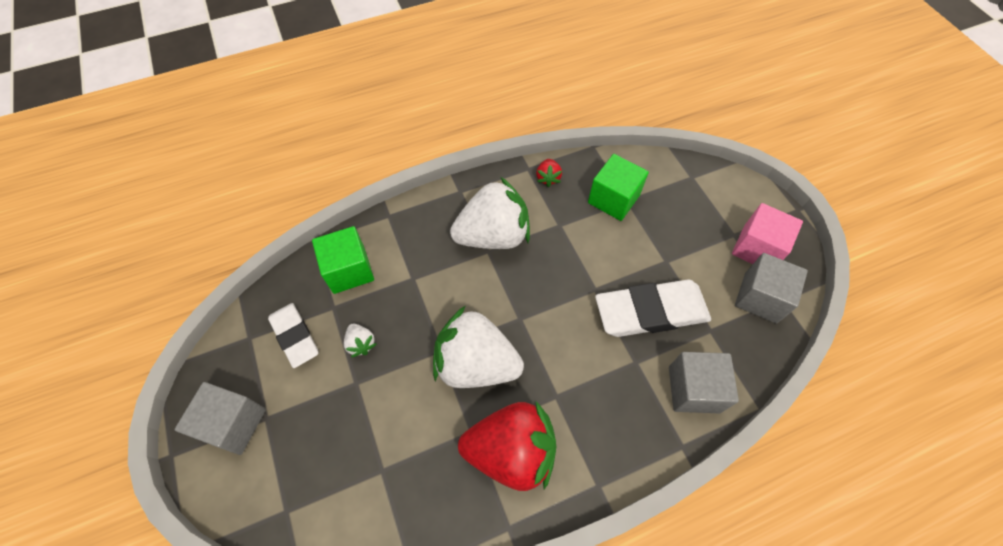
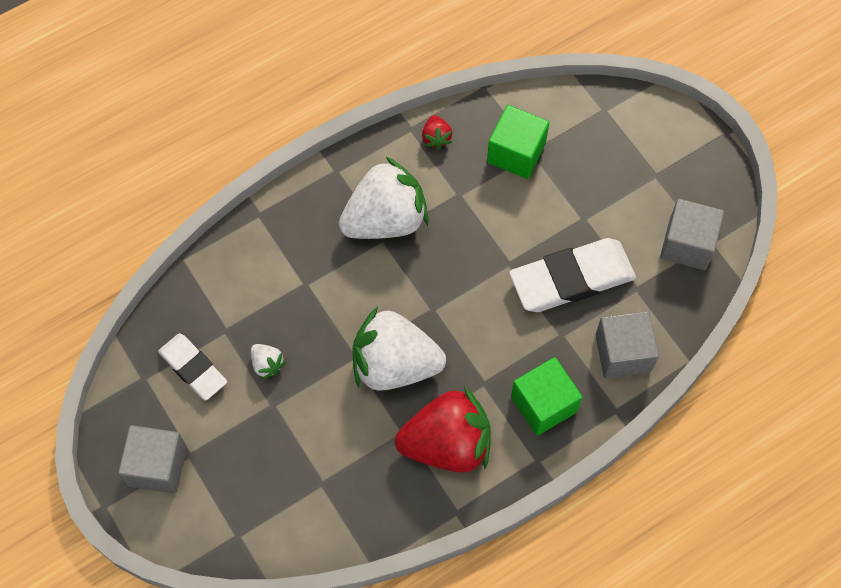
camera: 10 degrees left, 5 degrees up
green cube [312,226,374,294] -> green cube moved to [511,357,582,436]
pink cube [732,203,803,264] -> none

